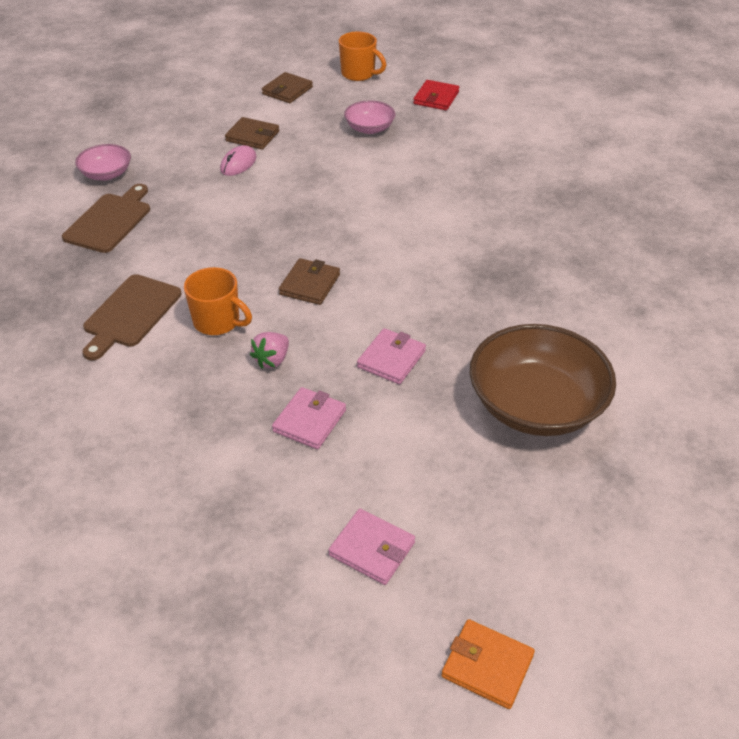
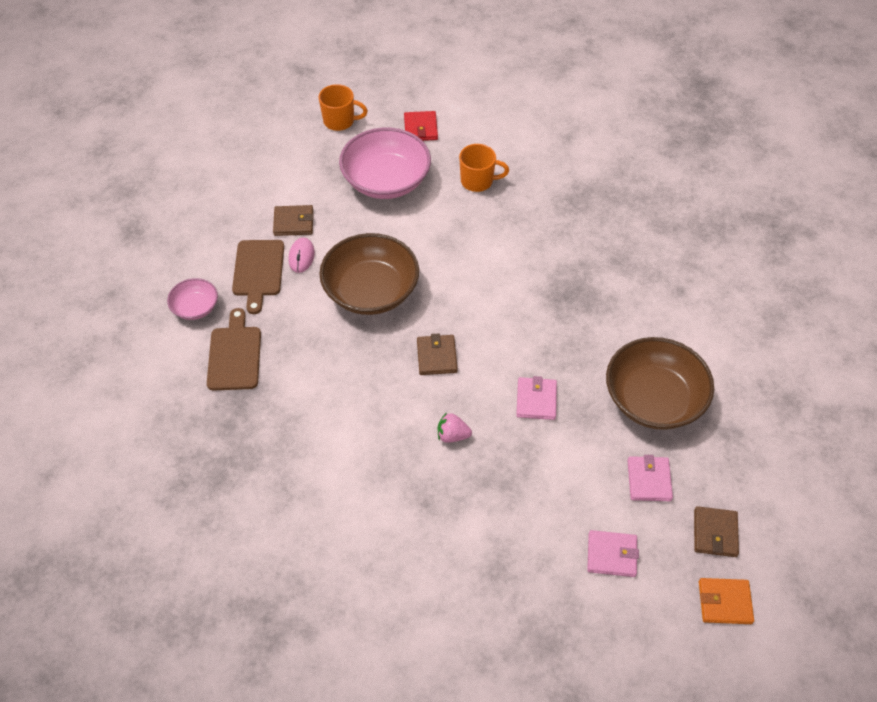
camera: 25 degrees left, 10 degrees up
brown cutting board [83,274,181,360] -> brown cutting board moved to [232,240,284,314]
orange mug [184,267,252,335] -> orange mug moved to [459,144,509,192]
pink strawberry [250,332,289,369] -> pink strawberry turned 90 degrees clockwise [438,412,472,443]
brown wallet [262,72,313,103] -> brown wallet moved to [694,506,739,557]
pink wallet [272,387,346,449] -> pink wallet moved to [627,455,673,501]
pink bowl [344,100,395,134] -> pink bowl [339,128,431,199], size x1.99
none -> brown bowl [319,233,419,315]

